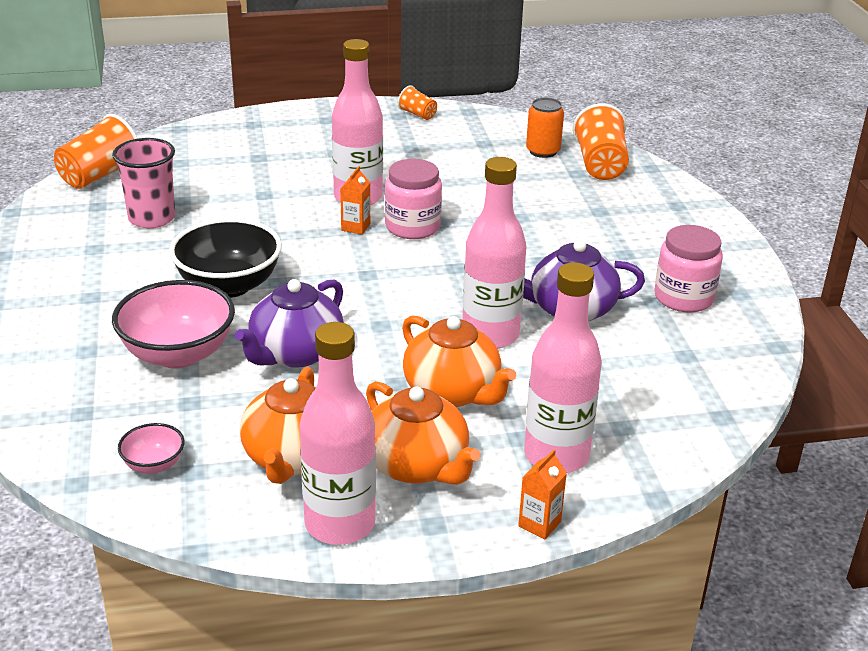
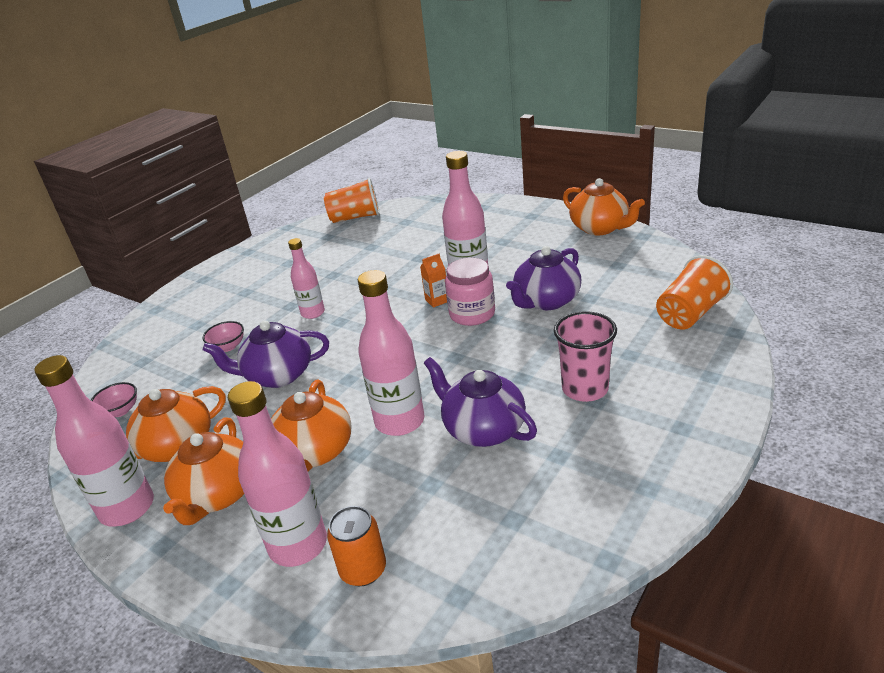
camera: 50 degrees right, 0 degrees up
pink cup [112,138,175,228] -> pink cup moved to [554,311,617,402]
pink bowl [112,280,235,369] -> pink bowl [202,321,244,352], size x0.49
black bowl [169,218,282,298] -> pink bottle [288,238,325,319]
orange cup [398,85,437,120] -> orange teapot [563,178,645,235]
orange carton [518,449,567,539] -> none
orange can [526,98,564,158] -> orange can moved to [327,506,386,586]
pink jar [654,225,723,312] -> none
none -> purple teapot [506,246,581,310]

